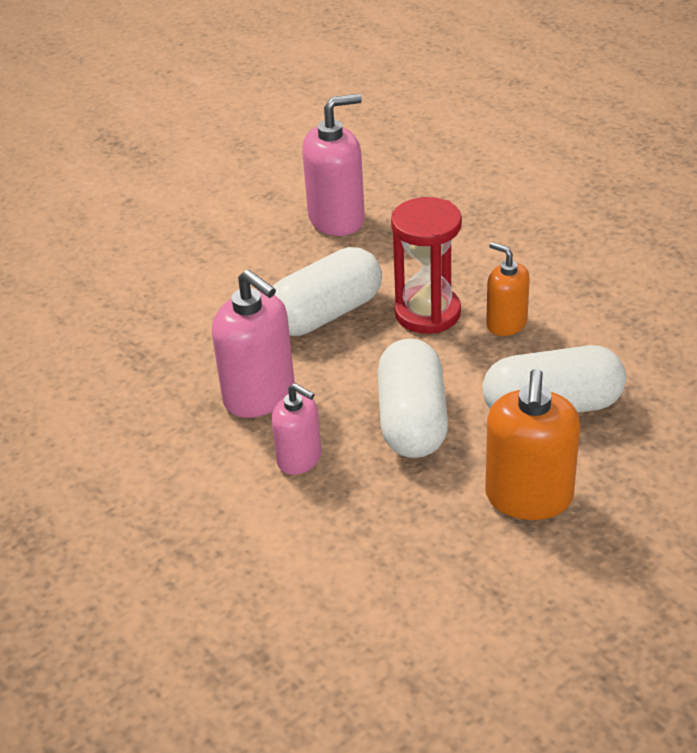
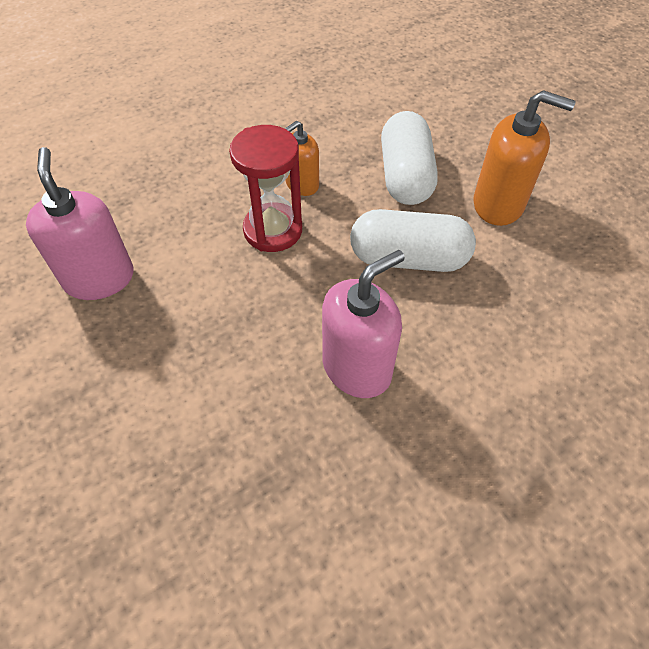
camera: 85 degrees left, 15 degrees up
white capsule [272,247,382,336] -> none
pink soap dispenser [272,383,322,475] -> none

